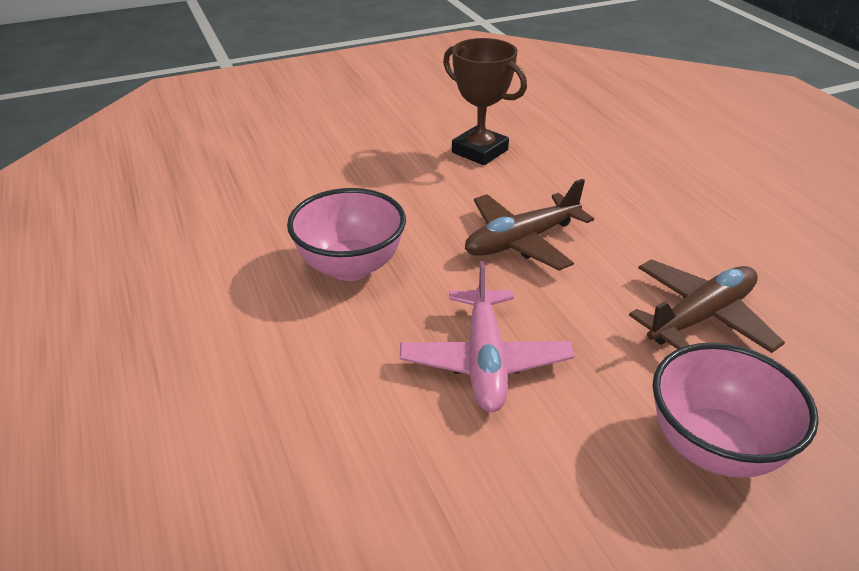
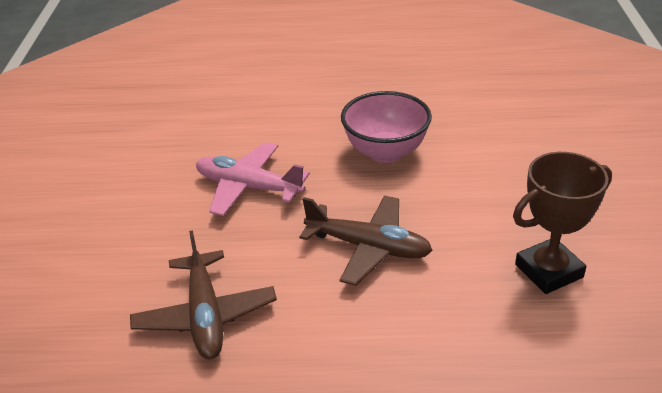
camera: 115 degrees right, 0 degrees up
brown plane [465,179,594,270] -> brown plane turned 120 degrees clockwise [299,196,433,286]
pink bowl [652,343,819,478] -> none

